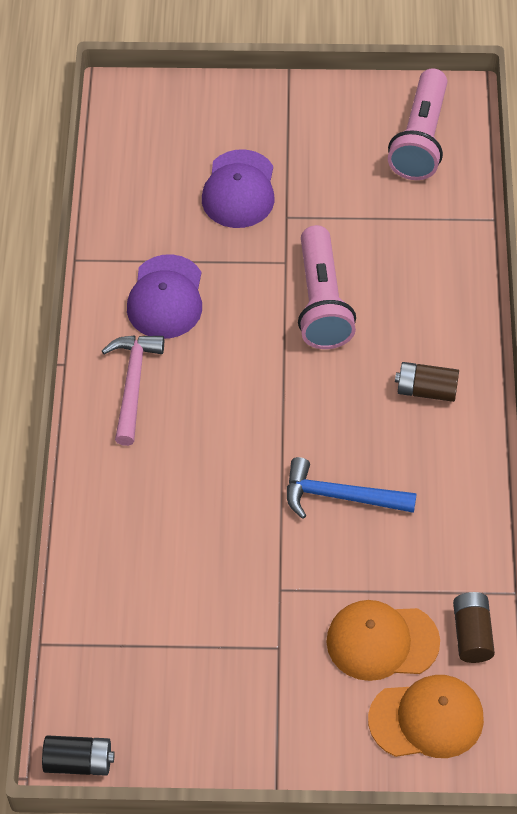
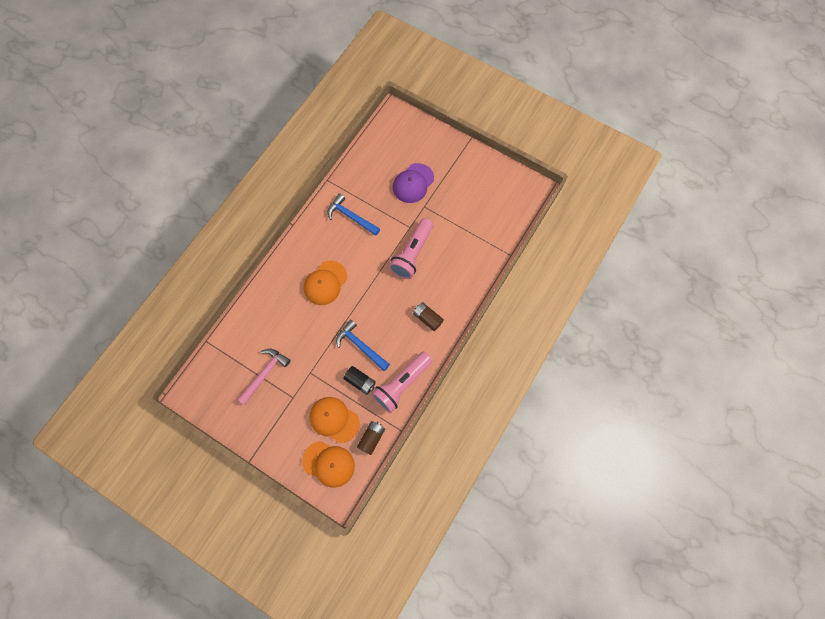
camera: 30 degrees right, 15 degrees up
black battery [42,735,115,776] -> black battery moved to [343,366,376,395]
pink hammer [102,335,164,446] -> pink hammer moved to [238,349,291,405]
purple cap [127,254,202,339] -> blue hammer [328,193,380,236]
pink flashlight [388,68,447,180] -> pink flashlight moved to [371,352,433,413]
none -> orange cap [304,261,347,305]

